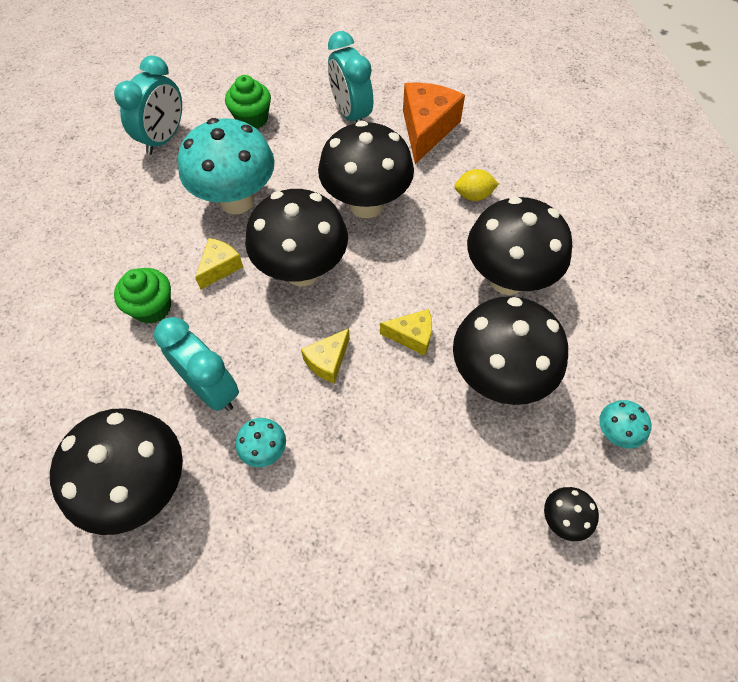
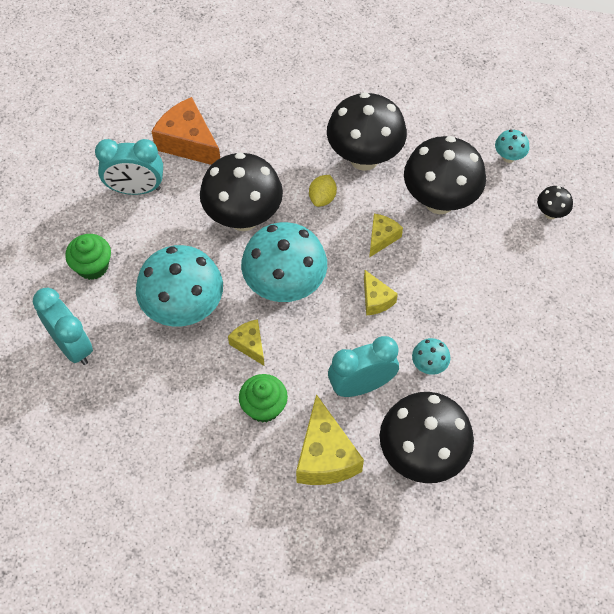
camera: 65 degrees left, 0 degrees up
black mushroom [245,189,348,286] -> turquoise mushroom [241,222,327,302]
yellow lemon [454,169,499,201] -> yellow lemon moved to [309,175,337,207]
none -> yellow cheese [296,394,364,485]

